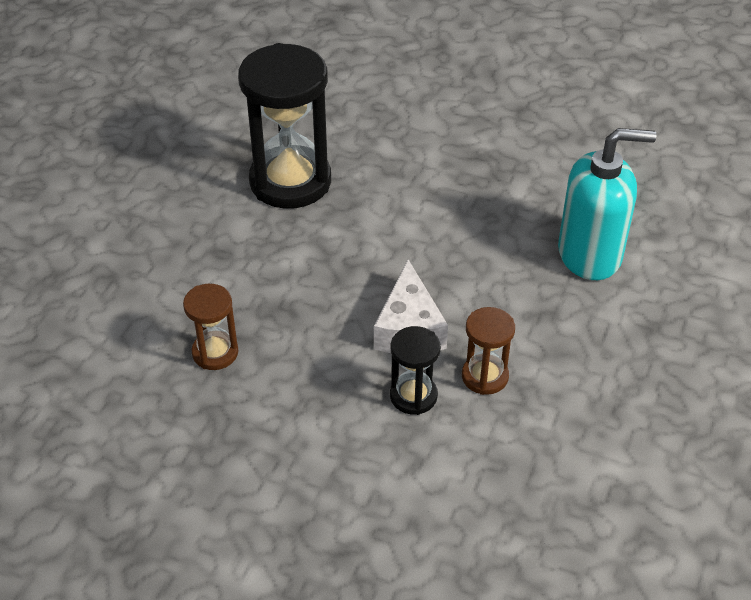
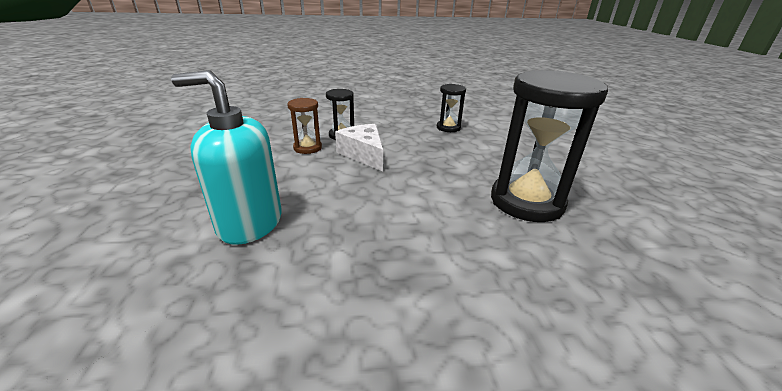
camera: 150 degrees right, 15 degrees down
brown hourglass [183,284,239,370] -> black hourglass [437,84,466,132]
turquoise soap dispenser [558,128,657,280] -> turquoise soap dispenser turned 45 degrees clockwise [171,70,282,245]

